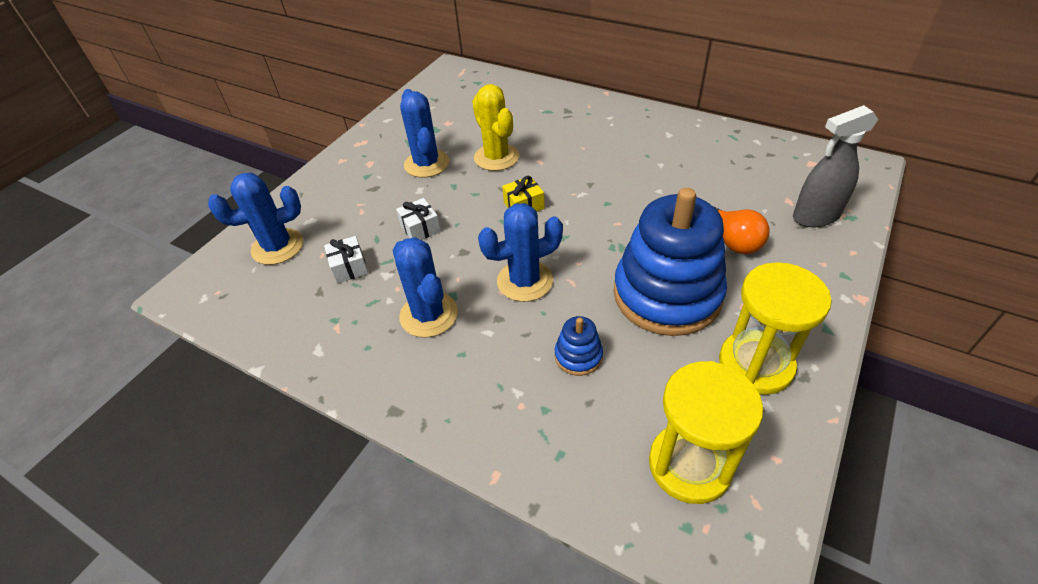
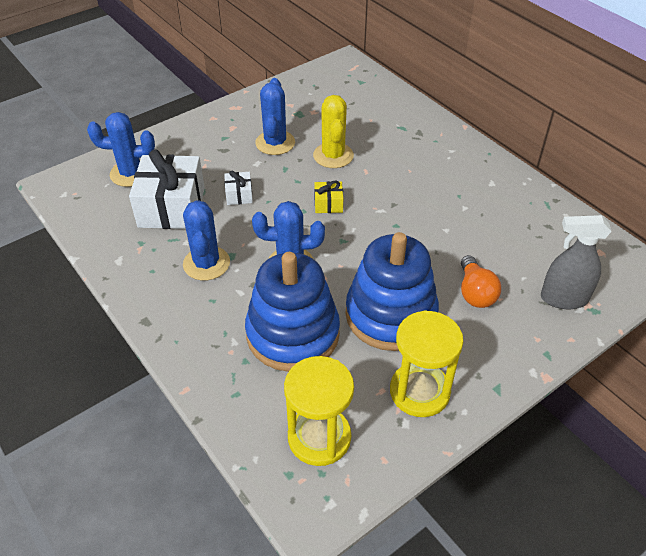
camera: 20 degrees right, 0 degrees up
white gift [324,236,368,283] -> white gift [129,149,205,229], size x2.23
blue stacking toy [555,316,603,376] -> blue stacking toy [245,252,340,372], size x2.41

